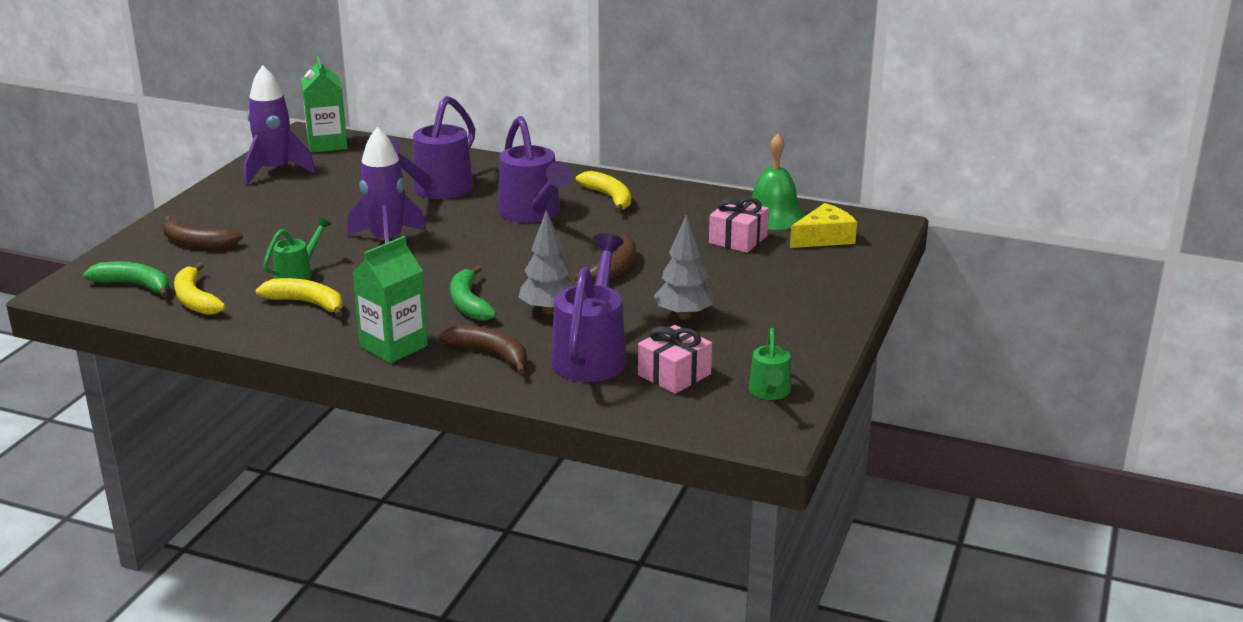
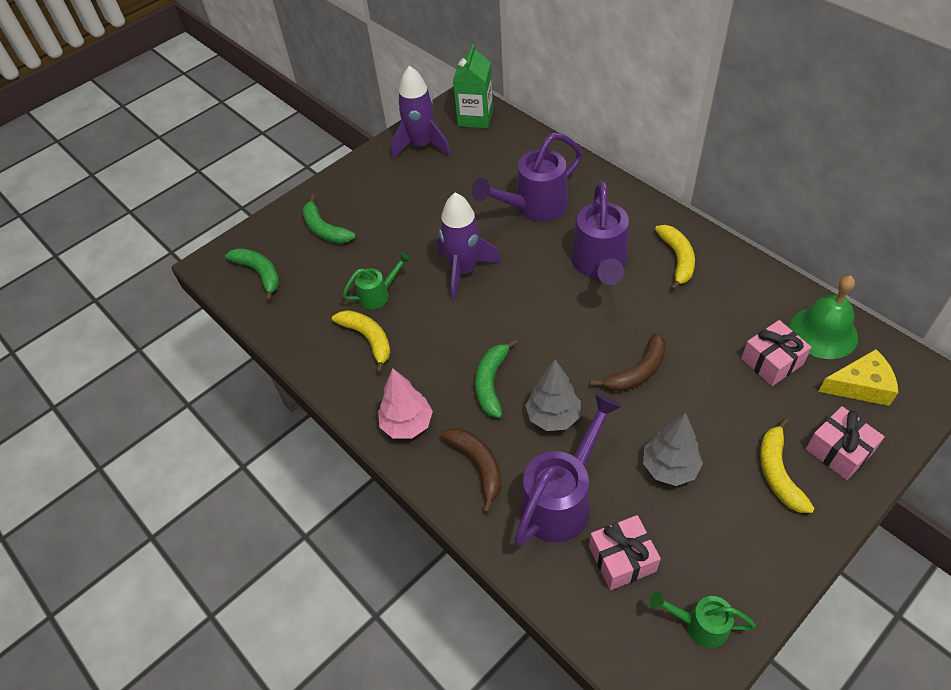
camera: 30 degrees right, 25 degrees up
brown banana [163,216,243,249] -> green banana [302,195,356,244]
yellow banana [174,262,225,315] -> yellow banana moved to [760,418,815,513]
green carton [353,236,428,363] -> pink tree [378,368,433,439]
green watering can [749,328,791,400] -> green watering can turned 75 degrees clockwise [649,591,756,648]
none -> pink gift [806,406,885,480]

